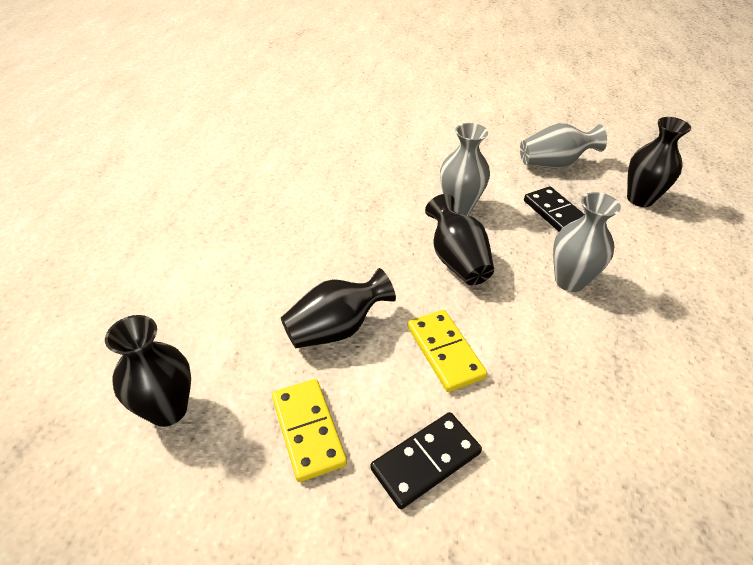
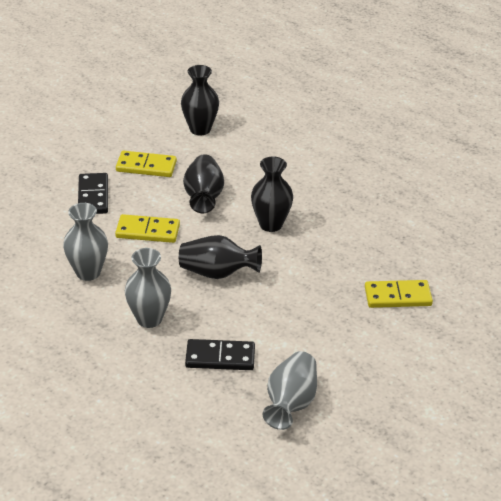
camera: 120 degrees right, 5 degrees down
grey vase [440,123,490,215] -> grey vase moved to [63,203,108,281]
black vase [627,117,691,207] -> black vase moved to [251,156,293,232]
none -> yellow domino [365,280,433,308]

